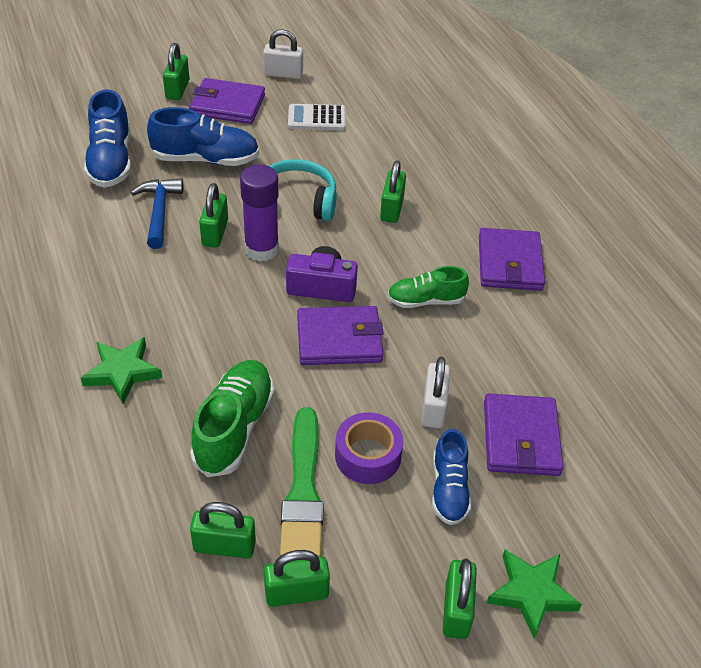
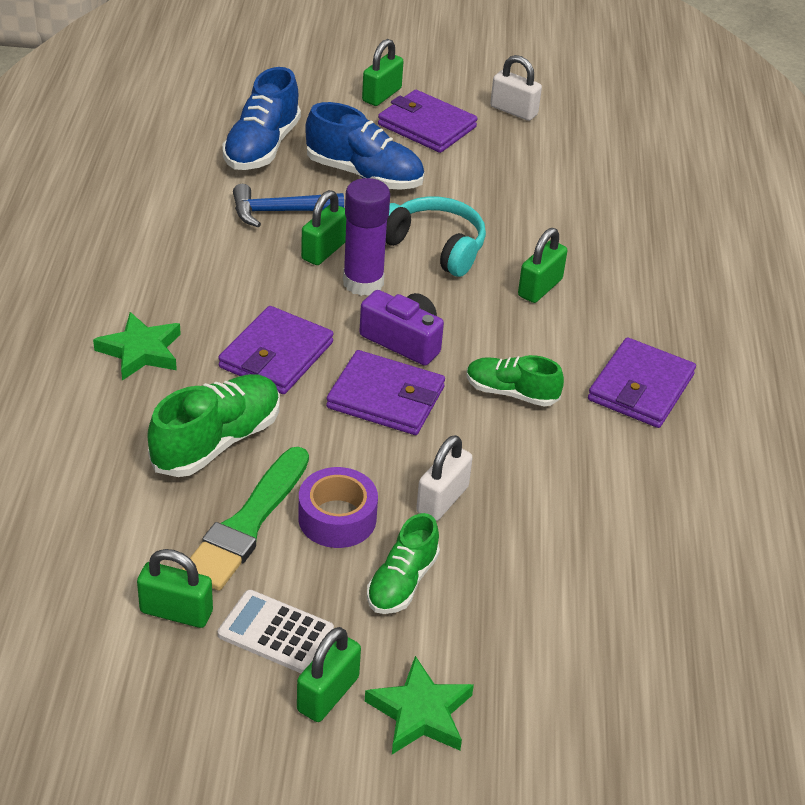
camera: 25 degrees right, 5 degrees down
blue hammer [131,178,183,249] -> blue hammer turned 120 degrees counterclockwise [233,184,344,227]
green padlock [190,502,256,559] -> none
white calculator [288,104,346,130] -> white calculator moved to [218,590,334,673]
blue shoe [432,429,471,525] -> green shoe [367,513,440,614]
purple wallet [484,393,563,476] -> purple wallet moved to [218,306,334,394]

